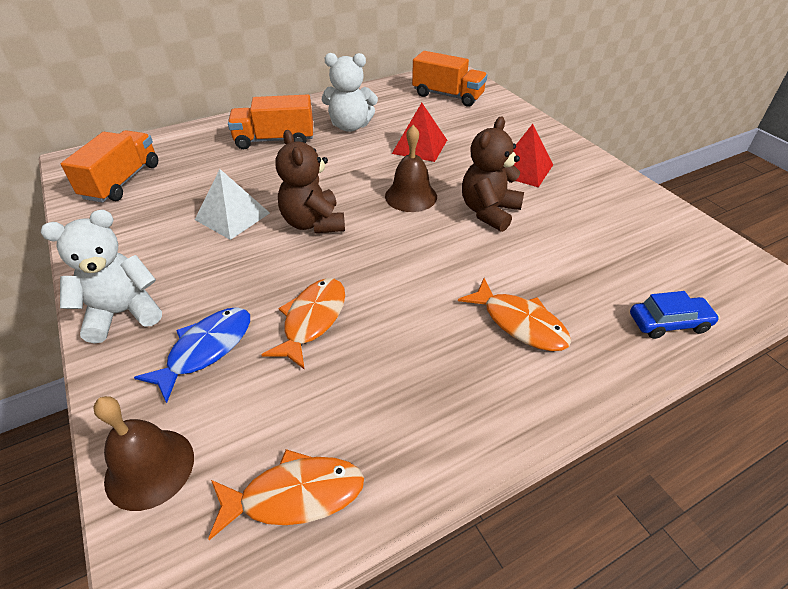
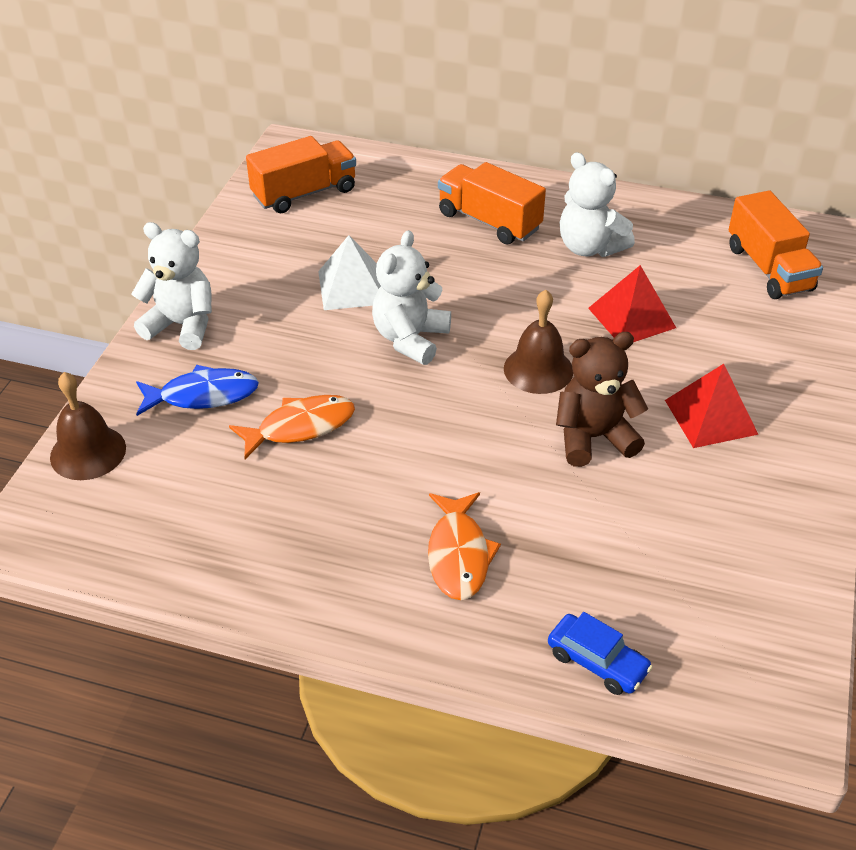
camera: 45 degrees right, 0 degrees up
orange fish [208,449,364,540] -> none
brown teddy bear [275,130,345,234] -> white teddy bear [372,230,451,365]

